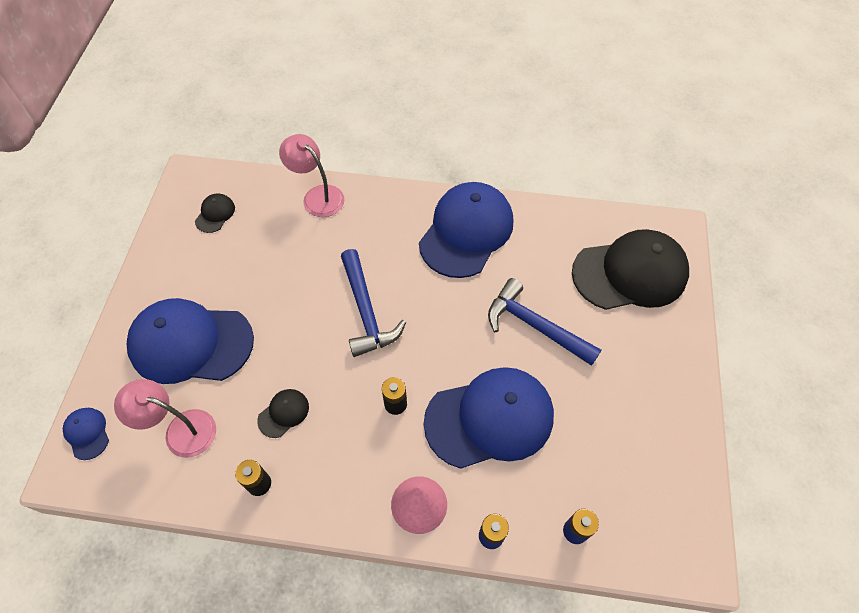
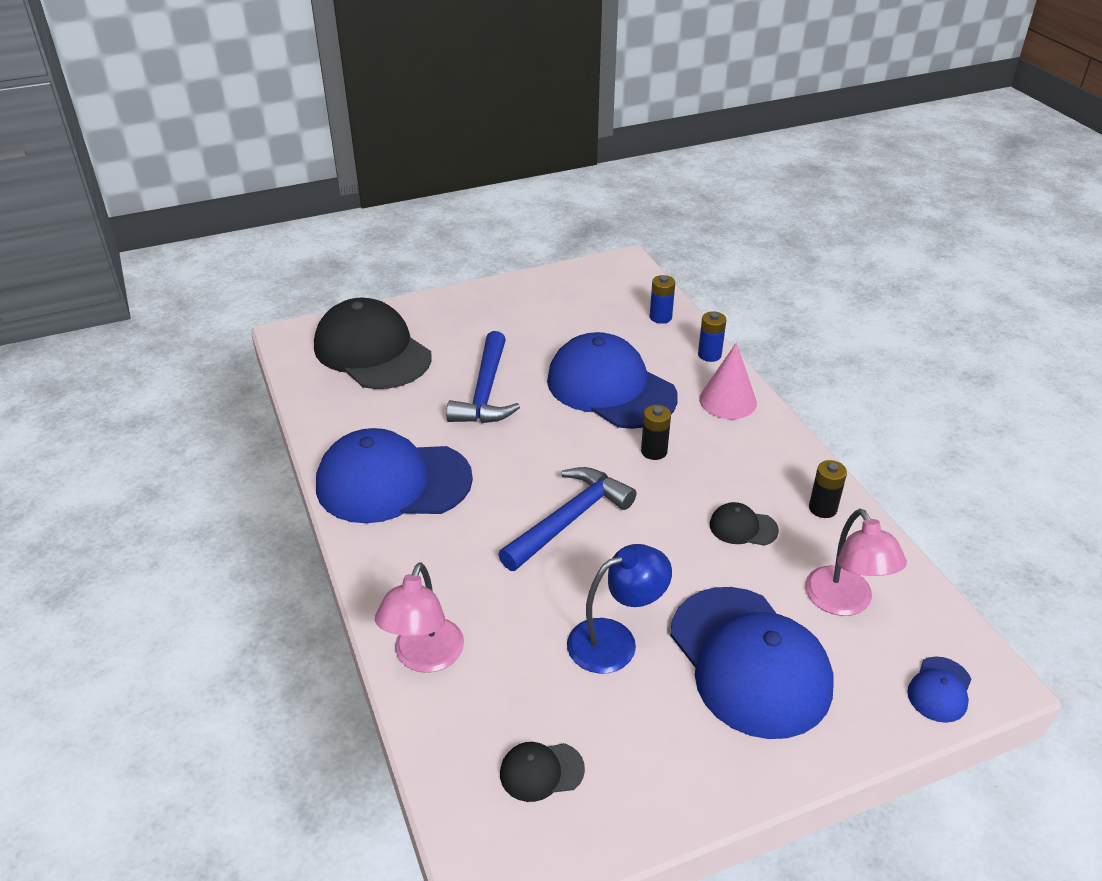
camera: 120 degrees left, 20 degrees down
none -> blue lamp [567,544,672,674]

